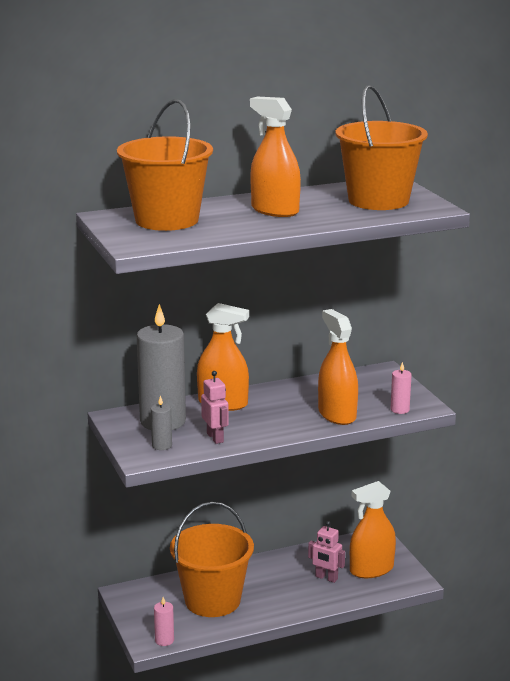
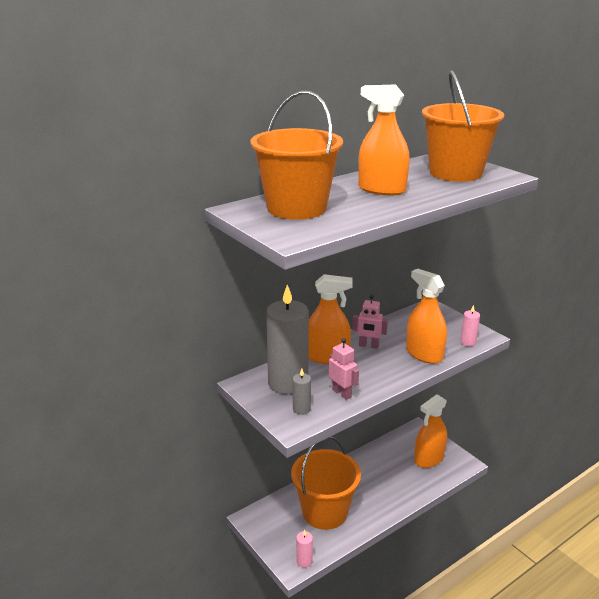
camera: 15 degrees left, 5 degrees up
pink robot [308,521,345,583] -> pink robot moved to [352,294,388,349]

